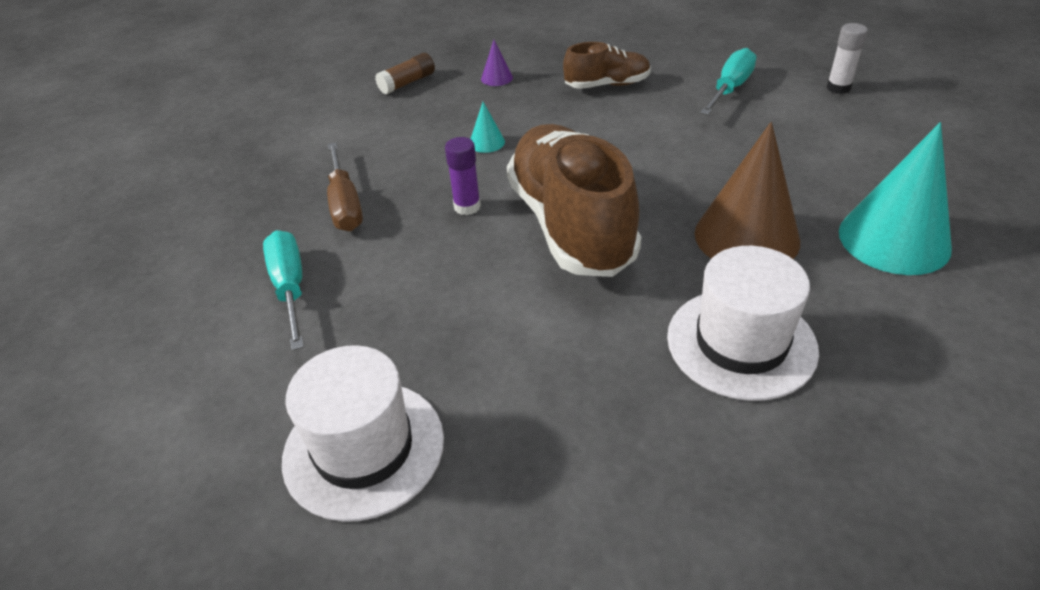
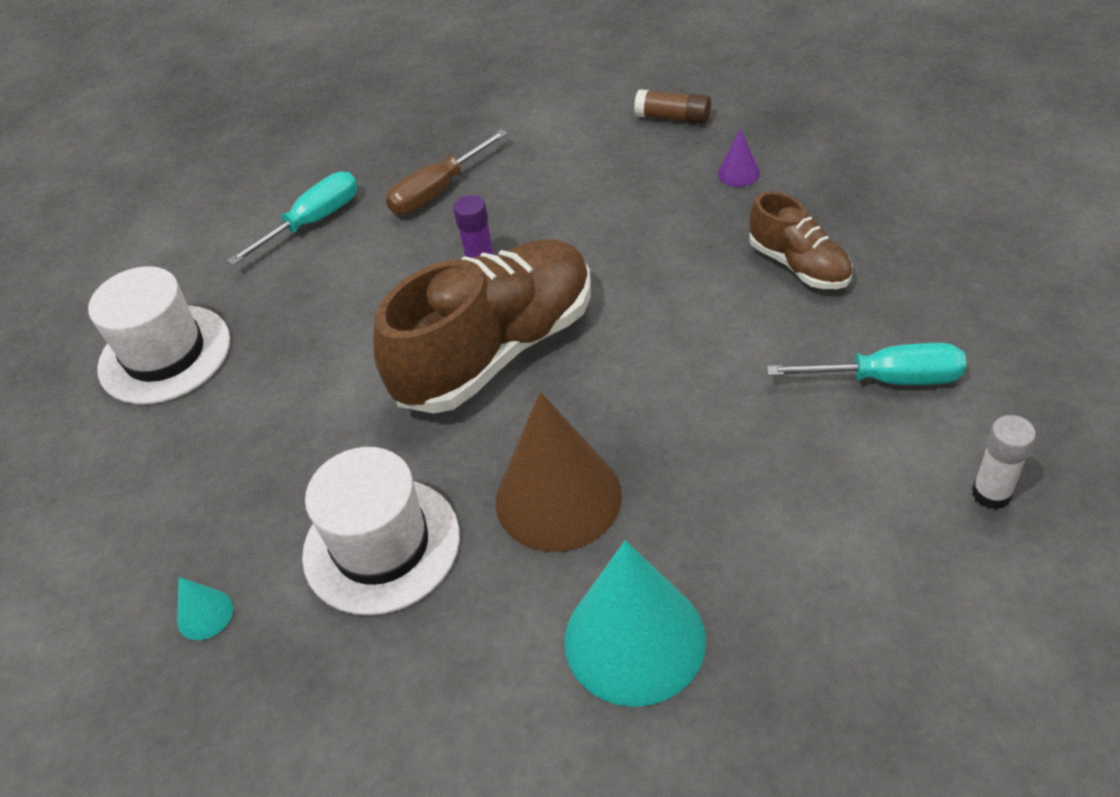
camera: 65 degrees right, 5 degrees up
turquoise cone [471,102,505,153] -> turquoise cone moved to [177,577,233,640]

